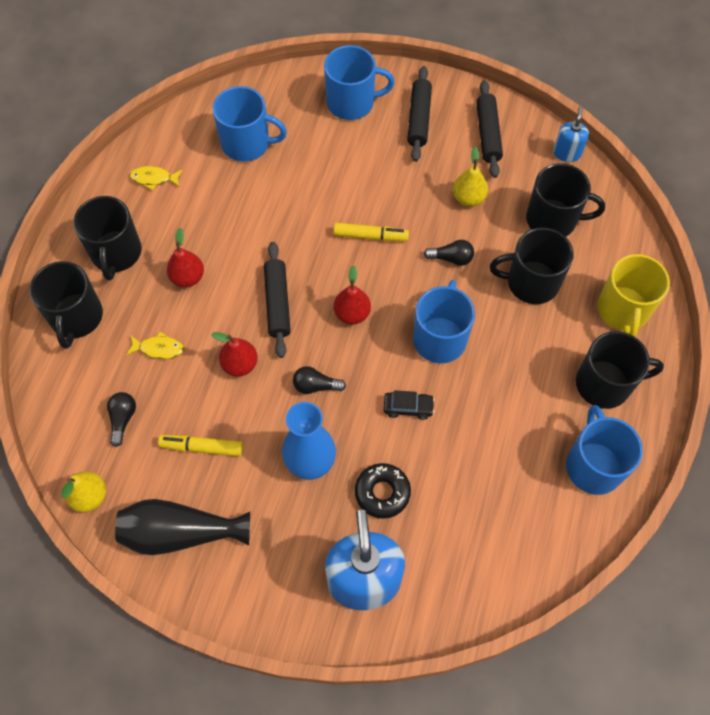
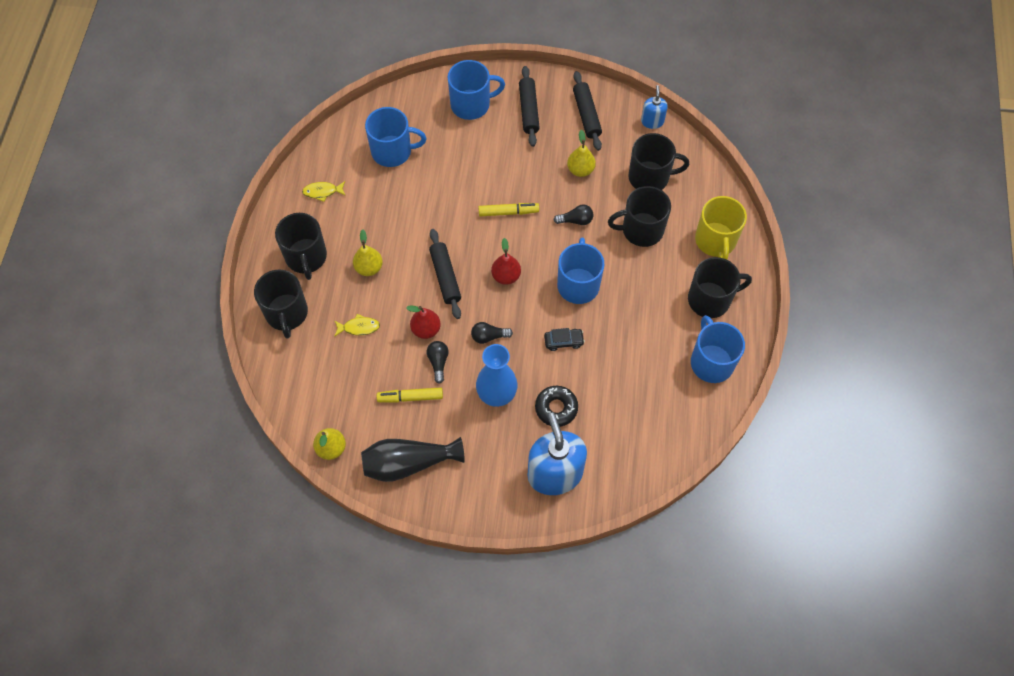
camera: 10 degrees left, 0 degrees up
black light bulb [107,392,136,447] -> black light bulb moved to [427,341,449,384]
red pear [167,228,204,287] -> yellow pear [353,229,383,276]

